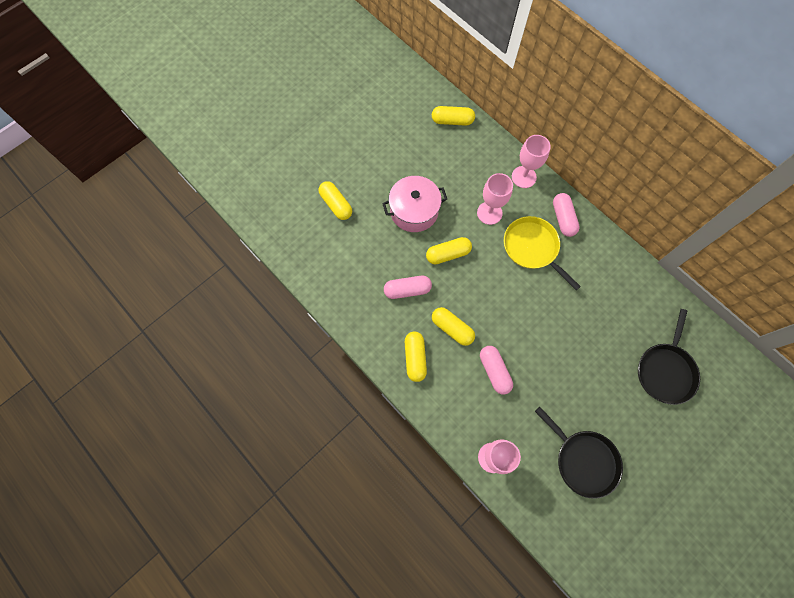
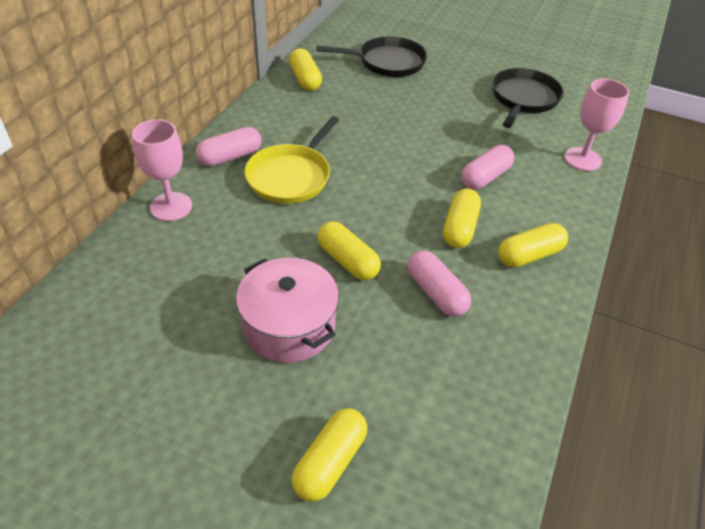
camera: 115 degrees left, 25 degrees down
yellow capsule [432,106,475,126] -> yellow capsule moved to [289,48,322,91]
pink goblet [477,173,513,225] -> none

